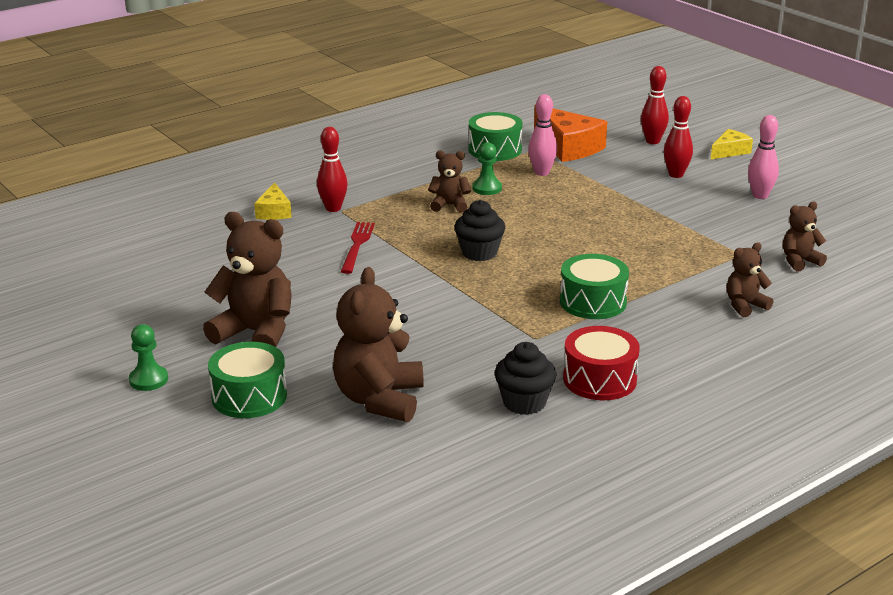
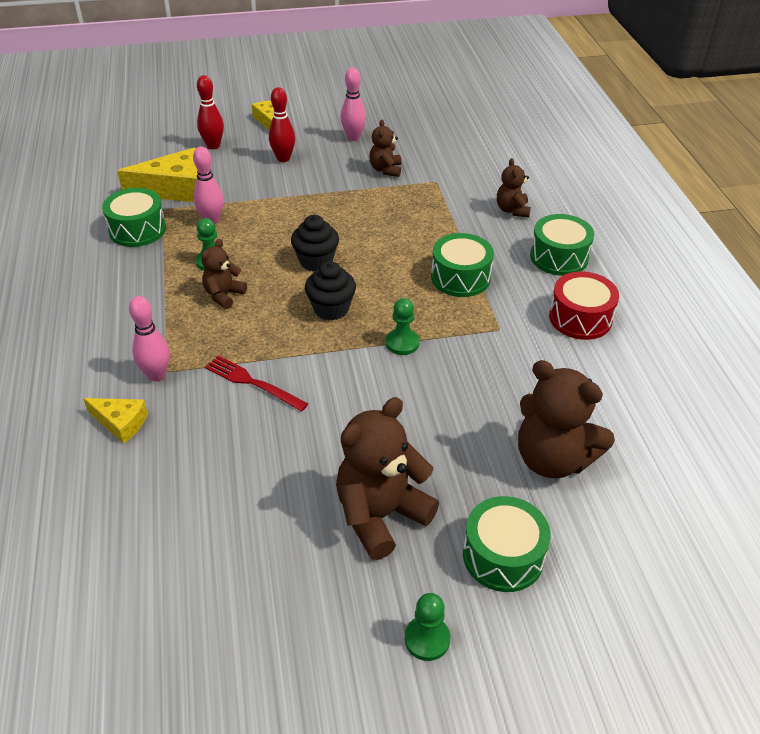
camera: 65 degrees left, 15 degrees up
red bowling pin [317,127,348,212] -> pink bowling pin [129,296,170,381]
black cupcake [495,342,557,415] -> black cupcake moved to [291,215,339,271]
orange cheese [534,105,607,162] -> yellow cheese [117,148,198,202]
brown teddy bear [783,202,827,271] -> brown teddy bear moved to [369,119,401,177]
none -> green pawn [386,298,419,355]
none -> green drum [530,214,594,276]

